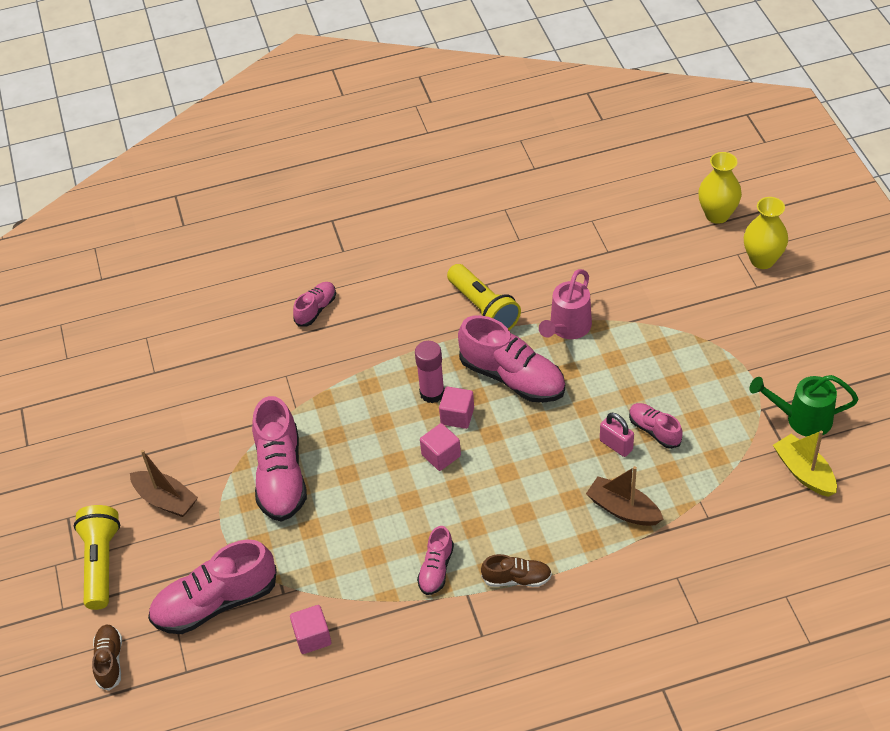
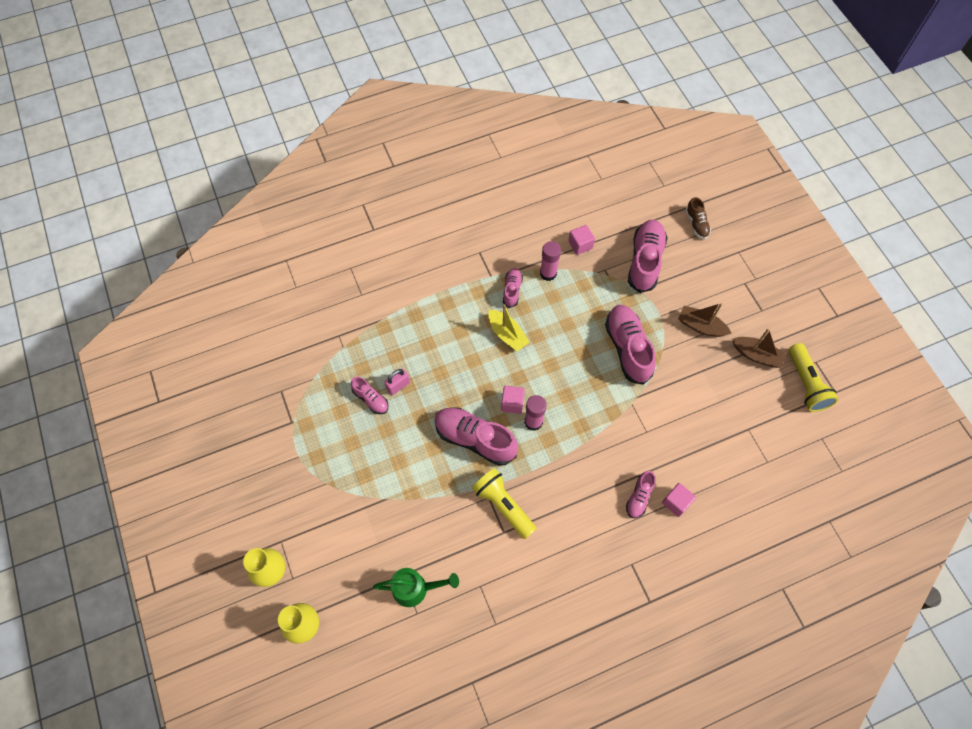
camera: 170 degrees right, 15 degrees up
yellow flashlight [74,505,120,610] -> yellow flashlight moved to [789,343,838,412]
pink shoe [148,540,277,634] -> pink shoe turned 45 degrees counterclockwise [628,220,668,293]
pink cube [420,423,461,471] -> pink cube moved to [662,483,696,517]
brown shoe [481,554,552,587] -> none
pink watering can [539,269,592,339] -> none
brown boat [586,466,663,526] -> brown boat moved to [732,328,787,368]
pink padlock [600,413,634,457] -> pink padlock turned 75 degrees counterclockwise [384,369,410,395]
green watering can [749,375,859,437] -> green watering can moved to [373,568,459,607]
yellow boat [773,430,837,497] -> yellow boat moved to [488,304,530,351]
none -> pink glue stick [540,241,561,281]

